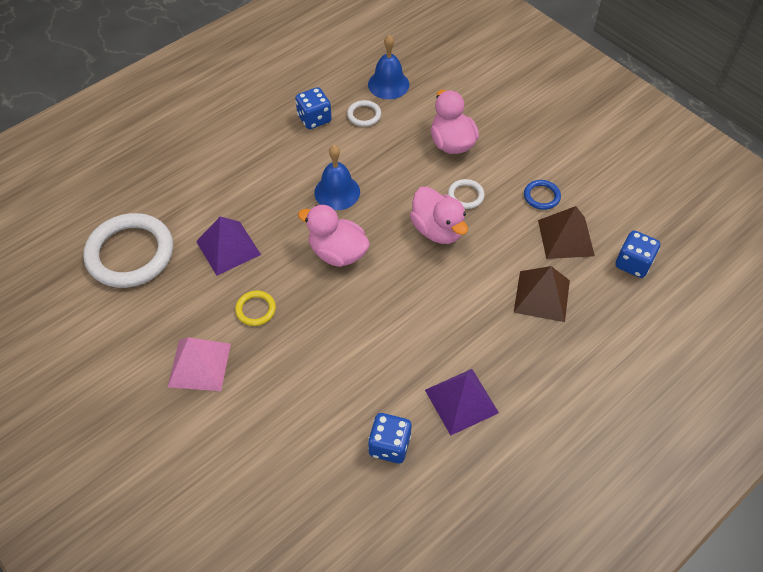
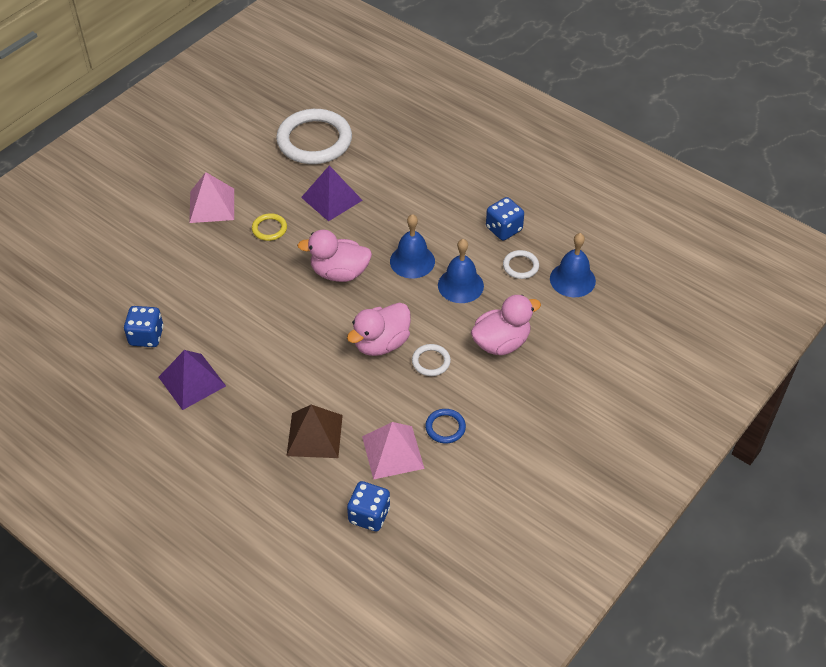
camera: 80 degrees right, 5 degrees down
pink duck [298,205,370,267] -> pink duck turned 105 degrees counterclockwise [297,230,372,282]
brown pyramid [538,206,595,259] -> pink pyramid [362,422,425,480]
none -> blue bell [438,239,484,303]

